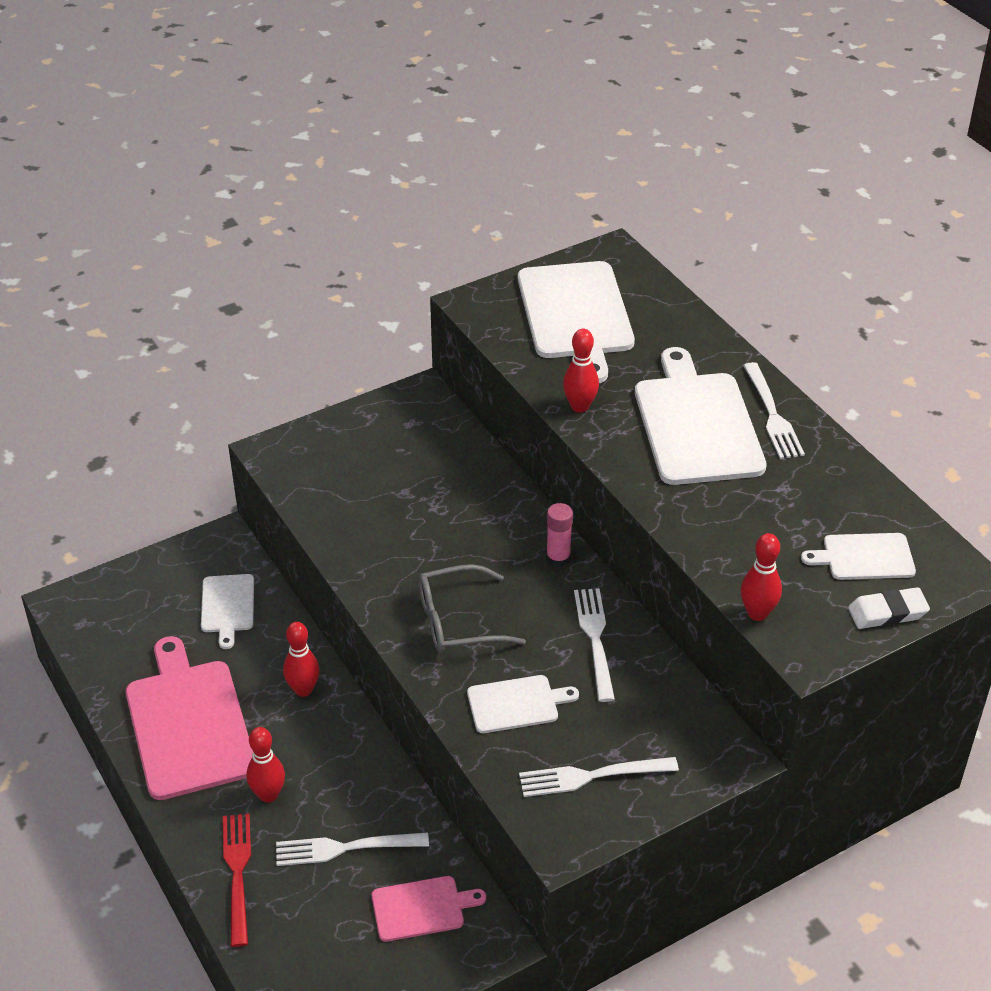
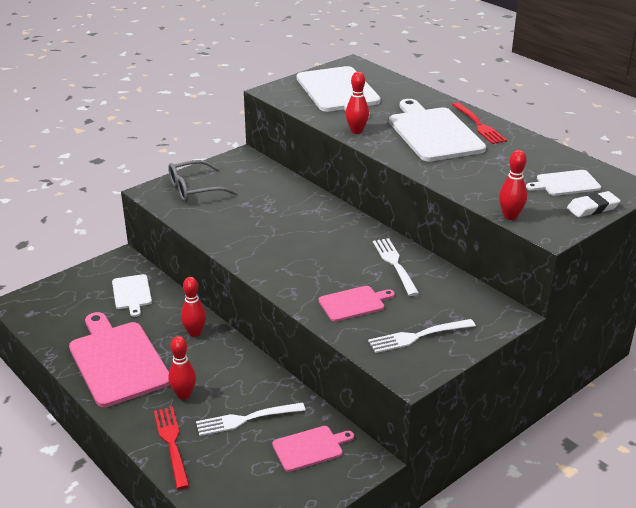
camera: 10 degrees left, 10 degrees down
grey glasses [419,564,526,654] -> grey glasses moved to [168,160,237,202]
white cutting board [467,675,579,733] -> pink cutting board [318,286,395,322]
pink glue stick [546,503,573,567] -> none
white fork [743,362,805,459] -> red fork [452,102,507,144]

